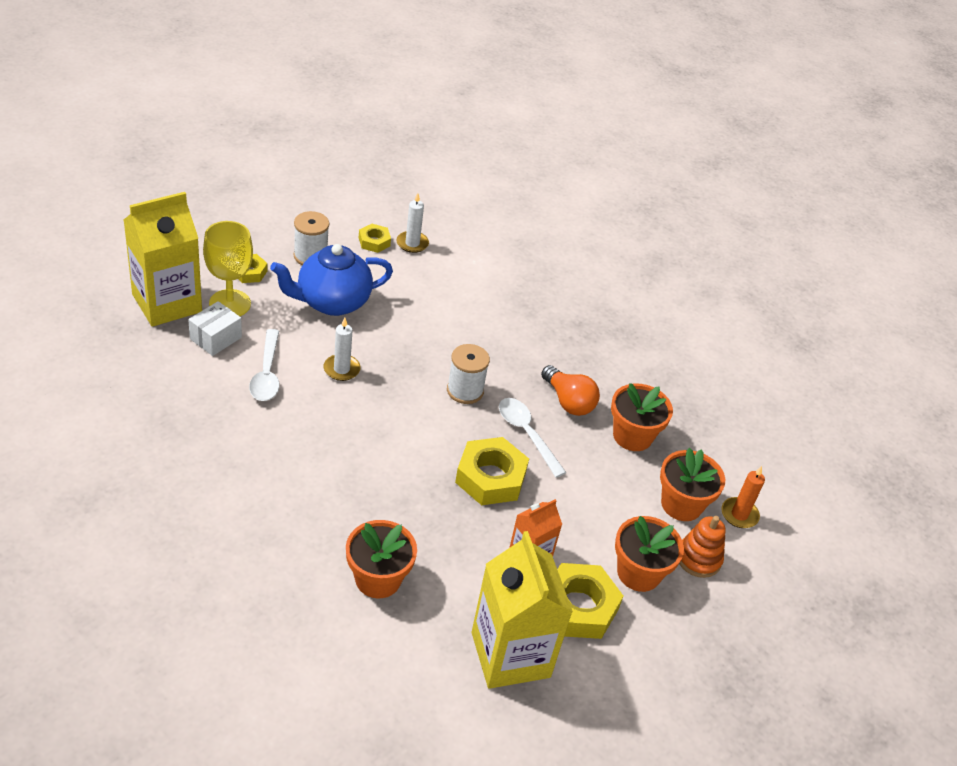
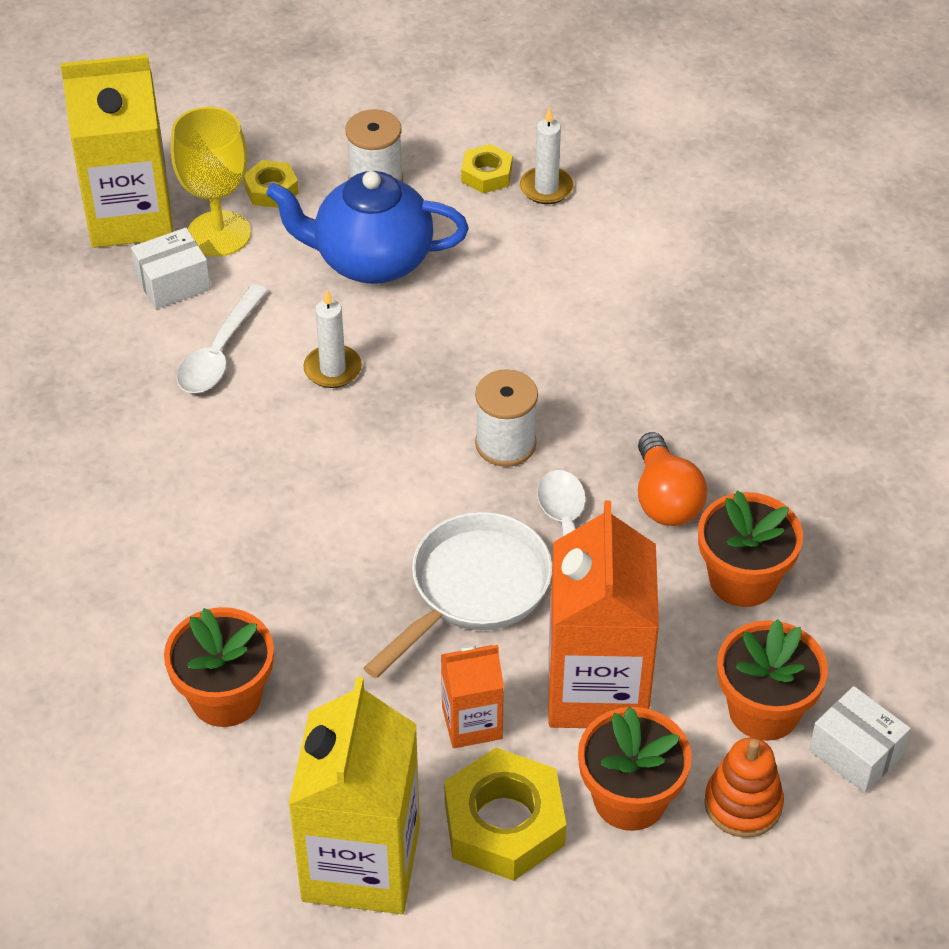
camera: 30 degrees right, 5 degrees up
yellow nut [455,437,529,505] -> white pan [363,512,552,679]
orange candle [721,466,765,528] -> white box [809,686,911,793]
none -> orange carton [549,501,659,728]

